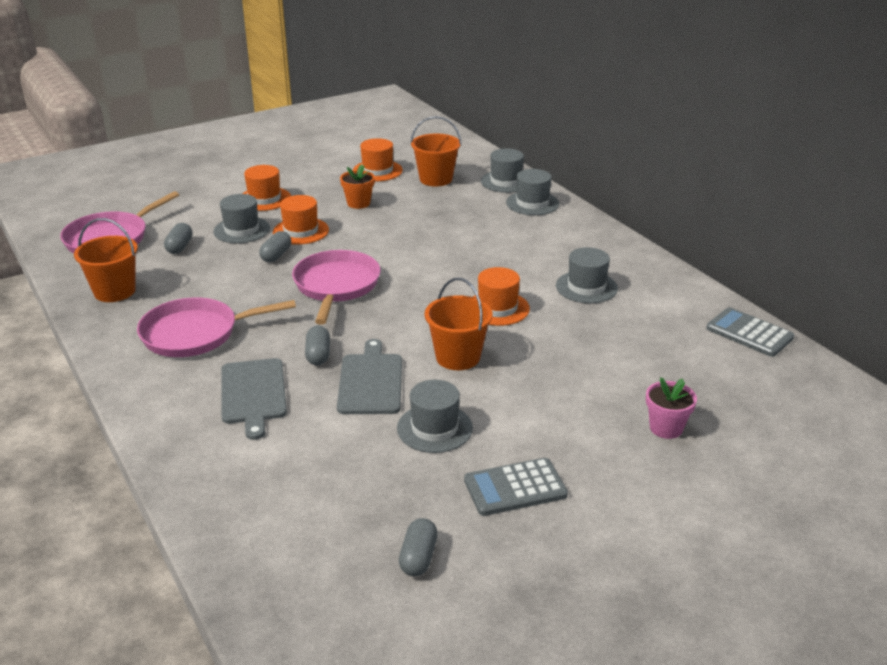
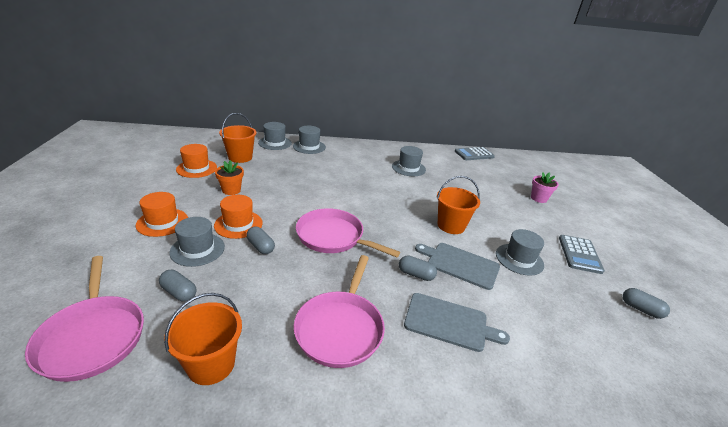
camera: 65 degrees left, 0 degrees up
orange hat [473,267,530,326] -> none

